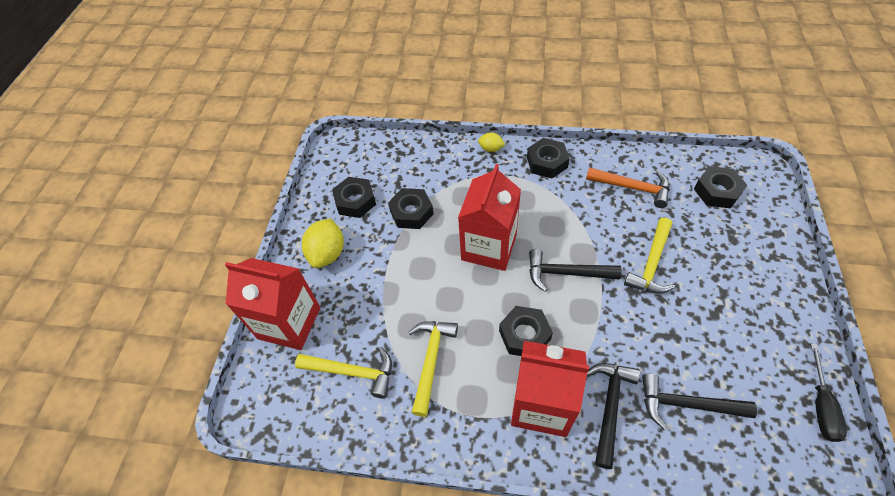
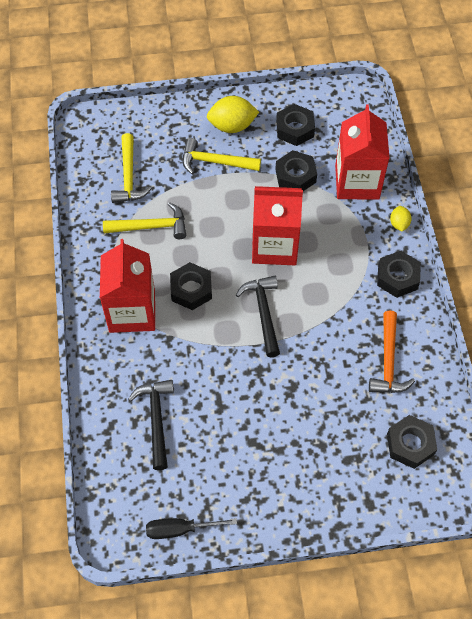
camera: 70 degrees right, 5 degrees up
red carton [225,258,320,350] -> red carton moved to [335,105,390,200]
black hammer [587,363,640,469] -> none
yellow hammer [624,218,675,294] -> yellow hammer moved to [183,138,261,174]

